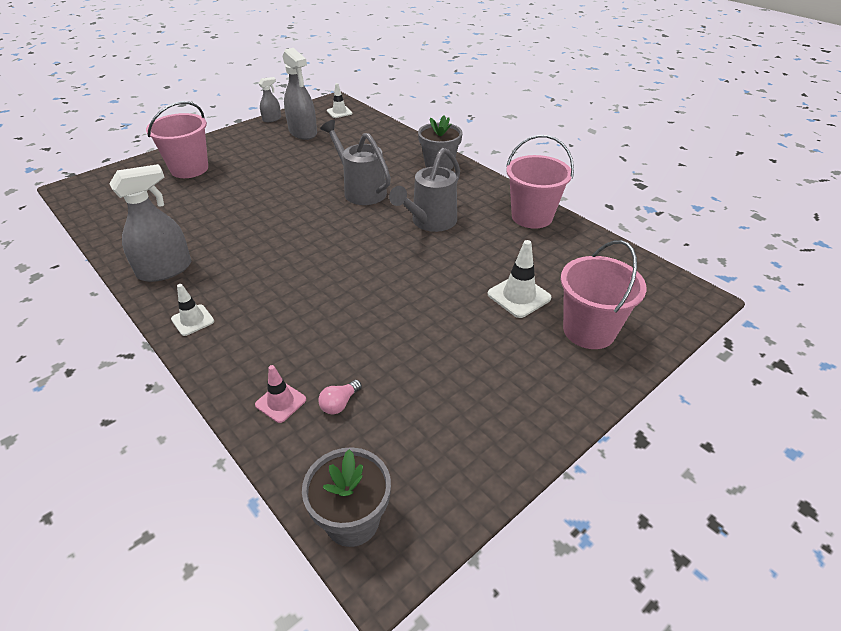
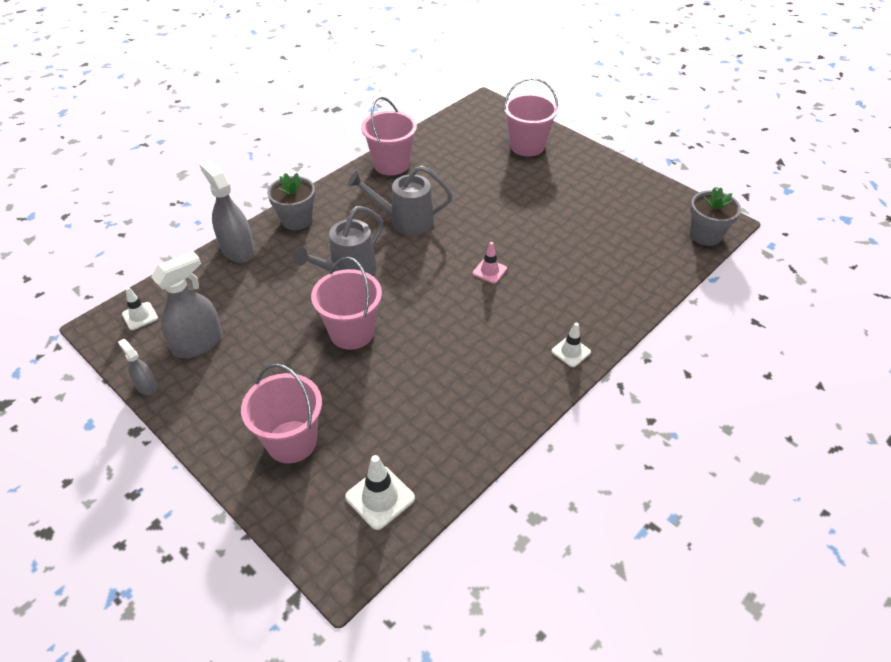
camera: 95 degrees left, 5 degrees up
grey spray bottle [109,164,191,282] -> grey spray bottle moved to [199,160,255,263]
pink traffic cone [255,365,306,423] -> pink traffic cone moved to [473,242,507,284]
pink light bulb [318,380,362,414] -> none
grey watering can [389,148,460,232] -> grey watering can turned 150 degrees clockwise [348,166,453,236]
white traffic cone [488,240,551,318] -> white traffic cone moved to [345,455,415,530]
none -> pink bucket [311,257,382,350]

